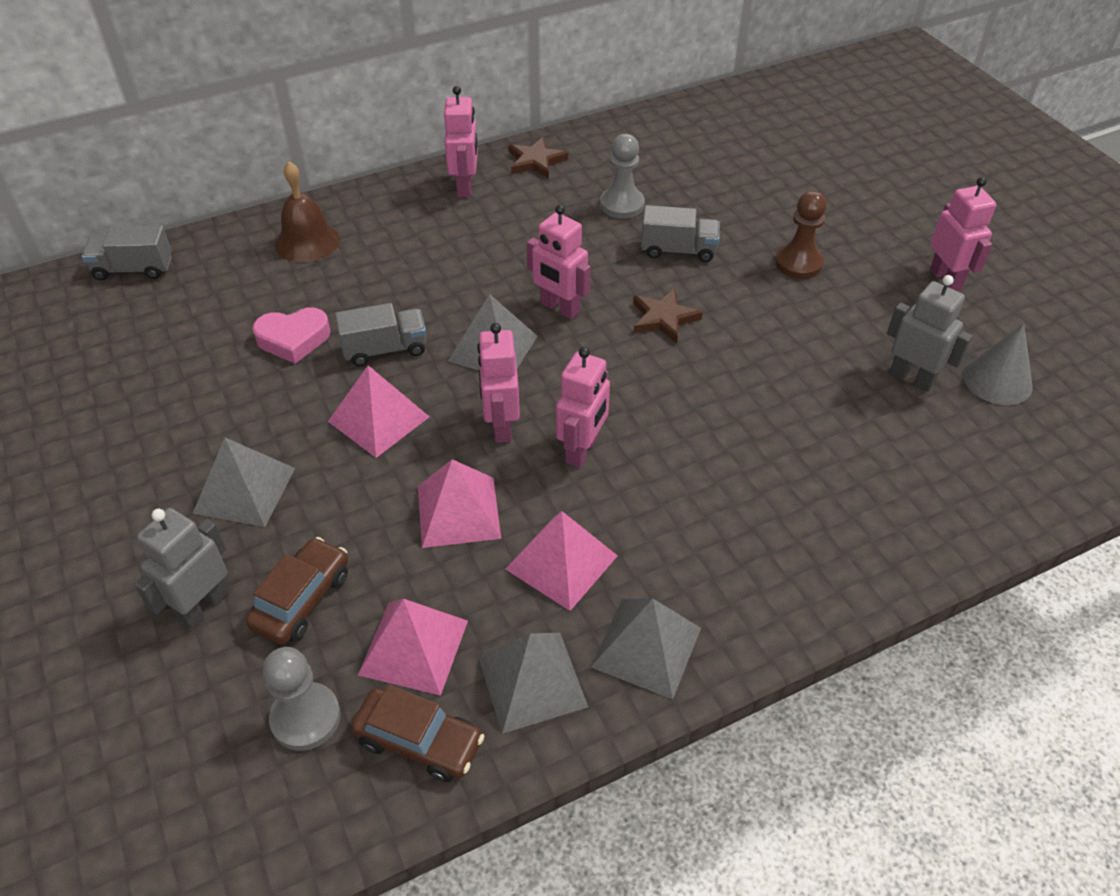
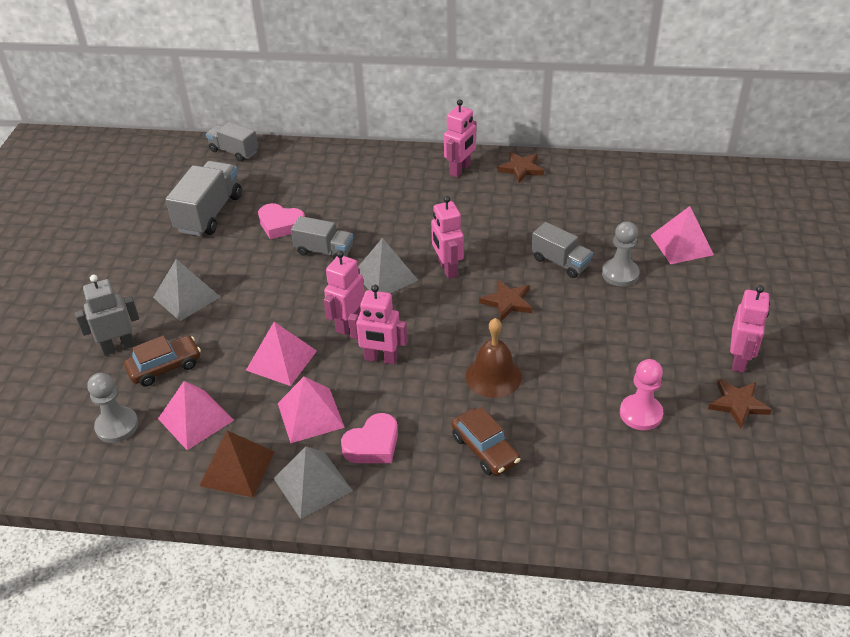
camera: 35 degrees right, 5 degrees down
brown bell [275,161,340,263] -> brown bell moved to [466,318,522,398]
pink pyramid [328,365,430,458] -> pink pyramid moved to [650,206,714,264]
brown car [351,684,484,782] -> brown car moved to [451,407,520,475]
grey pyramid [478,633,588,734] -> brown pyramid [199,430,275,498]
pink robot [556,347,610,468] -> pink robot turned 45 degrees clockwise [348,285,407,365]
grey pawn [600,134,645,219] -> grey pawn moved to [602,221,640,287]
brown pawn [775,191,827,279] -> none
grey robot [887,275,973,392] -> pink pawn [620,359,663,430]
grey cone [963,324,1033,405] -> none
none -> grey truck [165,161,242,236]
none -> pink heart [341,413,398,463]
none -> brown star [708,379,772,429]

